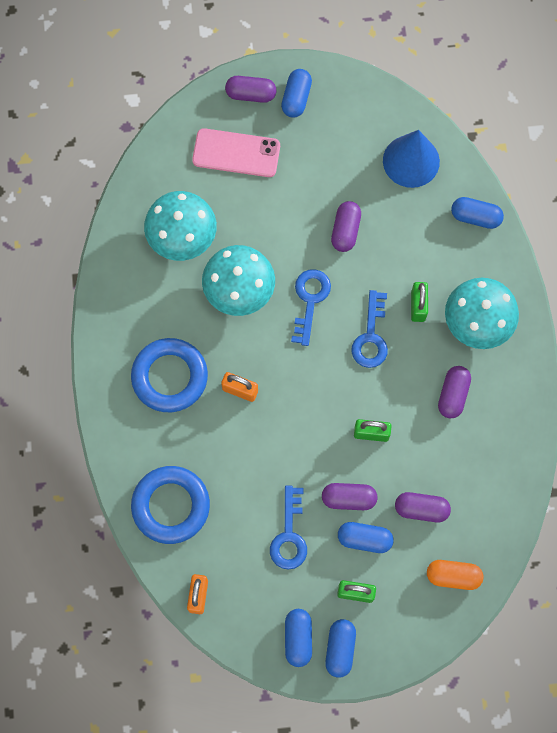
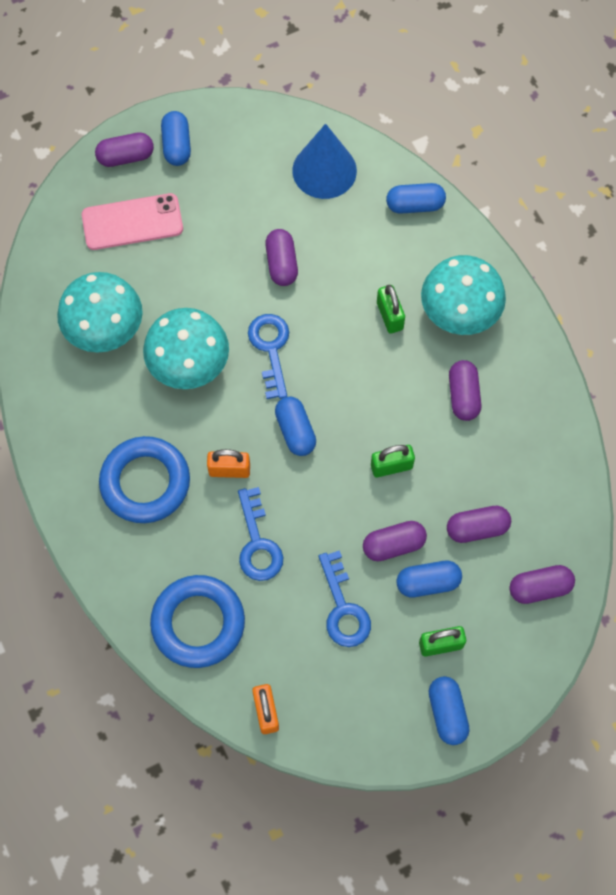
camera: 20 degrees left, 5 degrees down
blue capsule [285,609,312,667] -> blue capsule moved to [275,397,316,456]
blue key [351,290,388,368] -> blue key moved to [238,487,283,581]
orange capsule [427,560,483,590] -> purple capsule [509,565,575,604]

